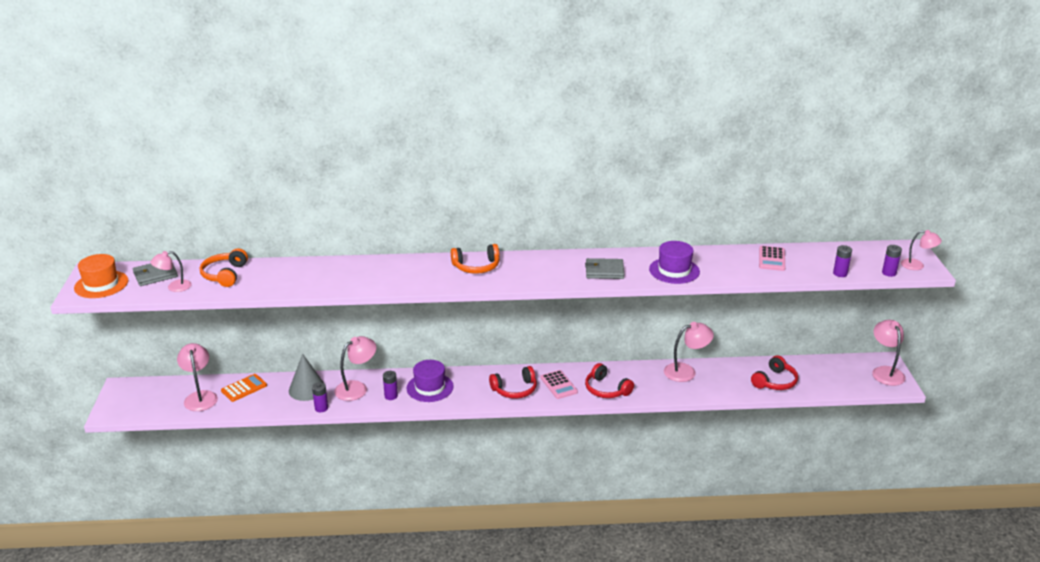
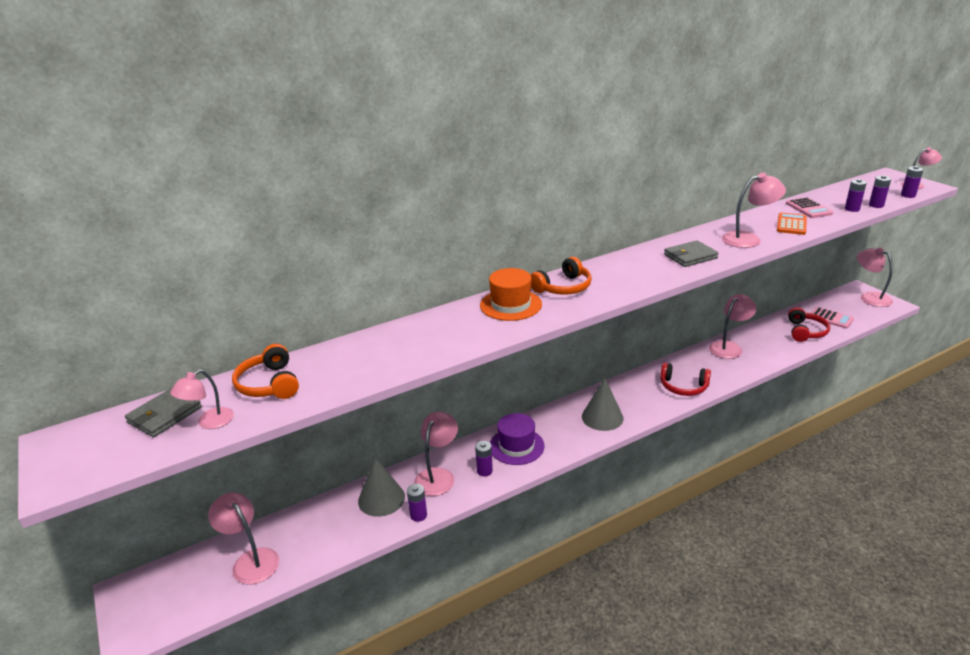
camera: 25 degrees left, 0 degrees up
orange hat [74,254,128,298] -> orange hat moved to [480,268,542,321]
orange calculator [221,374,267,402] -> orange calculator moved to [777,213,807,235]
red headphones [489,366,537,399] -> grey cone [582,378,624,431]
pink calculator [540,370,578,399] -> pink calculator moved to [812,307,854,329]
purple hat [649,241,700,284] -> pink lamp [722,173,786,248]
none -> purple battery [845,179,867,212]

